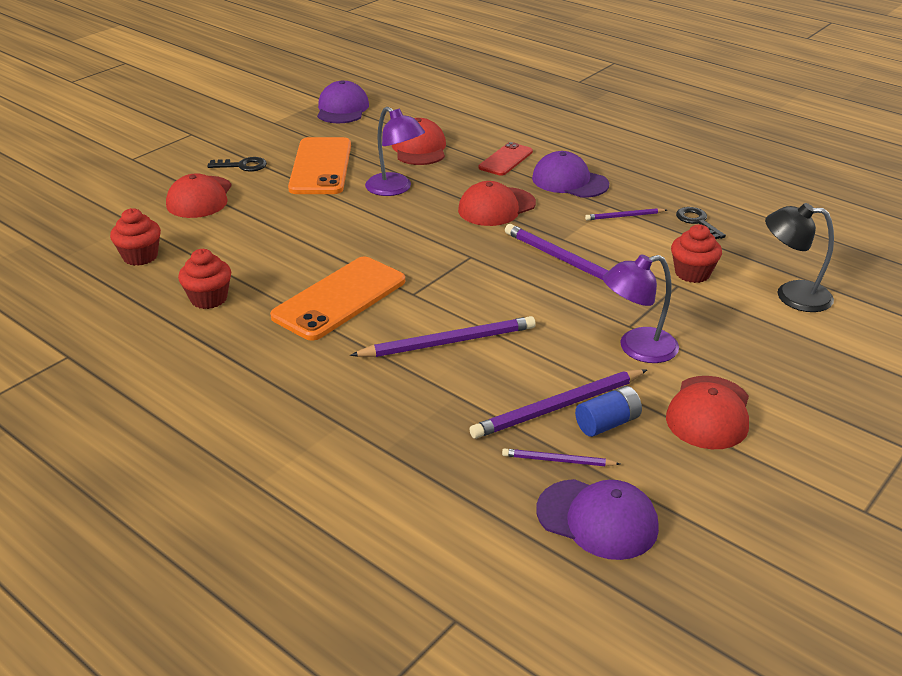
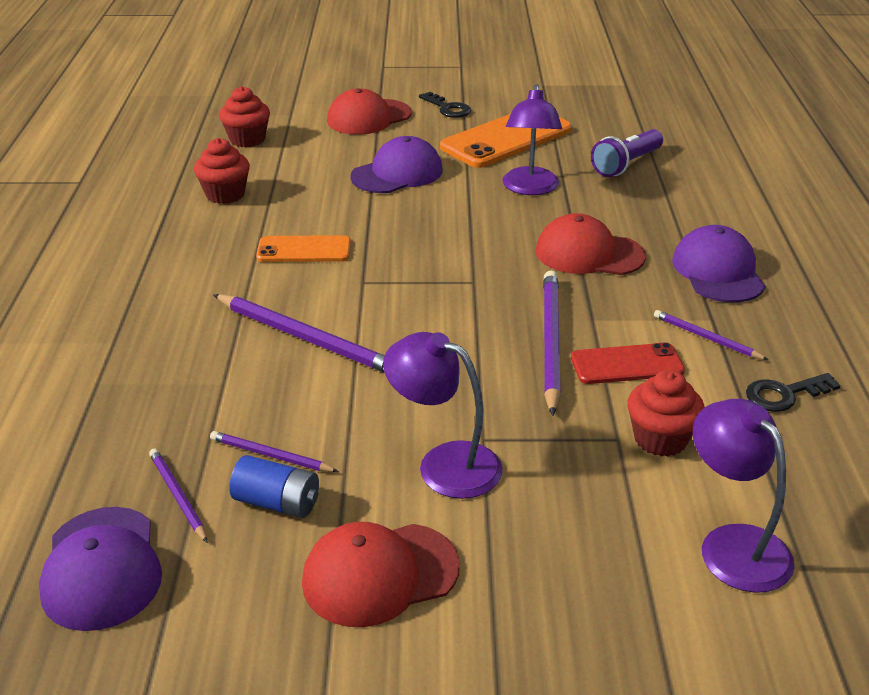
camera: 50 degrees right, 0 degrees up
orange phone [270,257,405,340] -> orange phone [256,235,351,262], size x0.58
purple cap [317,80,369,123] -> purple cap moved to [350,136,442,193]
red cap [392,118,446,165] -> purple flashlight [591,129,663,177]
purple pencil [470,369,647,439] -> purple pencil [210,431,339,472], size x0.53
red phone [478,142,533,176] -> red phone moved to [571,342,685,384]
black key [676,207,726,239] -> black key turned 135 degrees counterclockwise [746,373,840,412]
black lamp [765,203,834,312] -> purple lamp [693,399,795,593]

